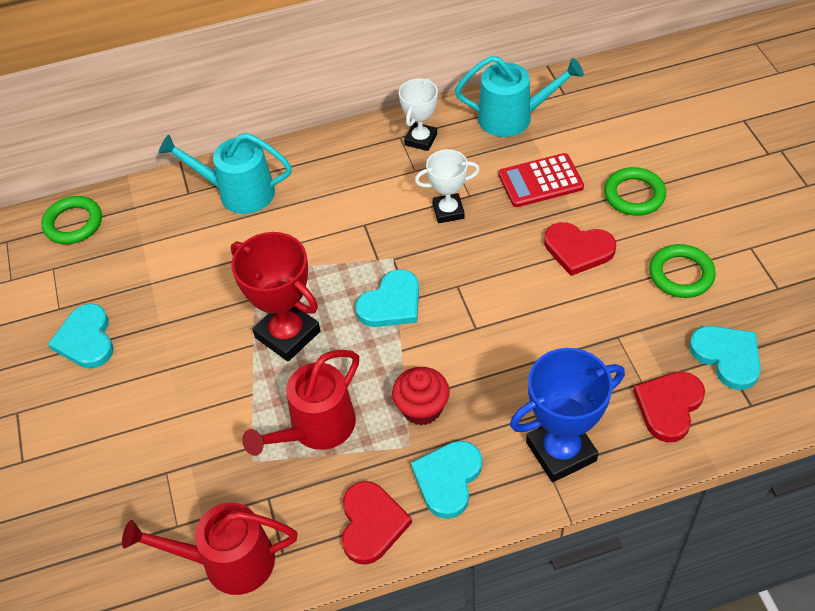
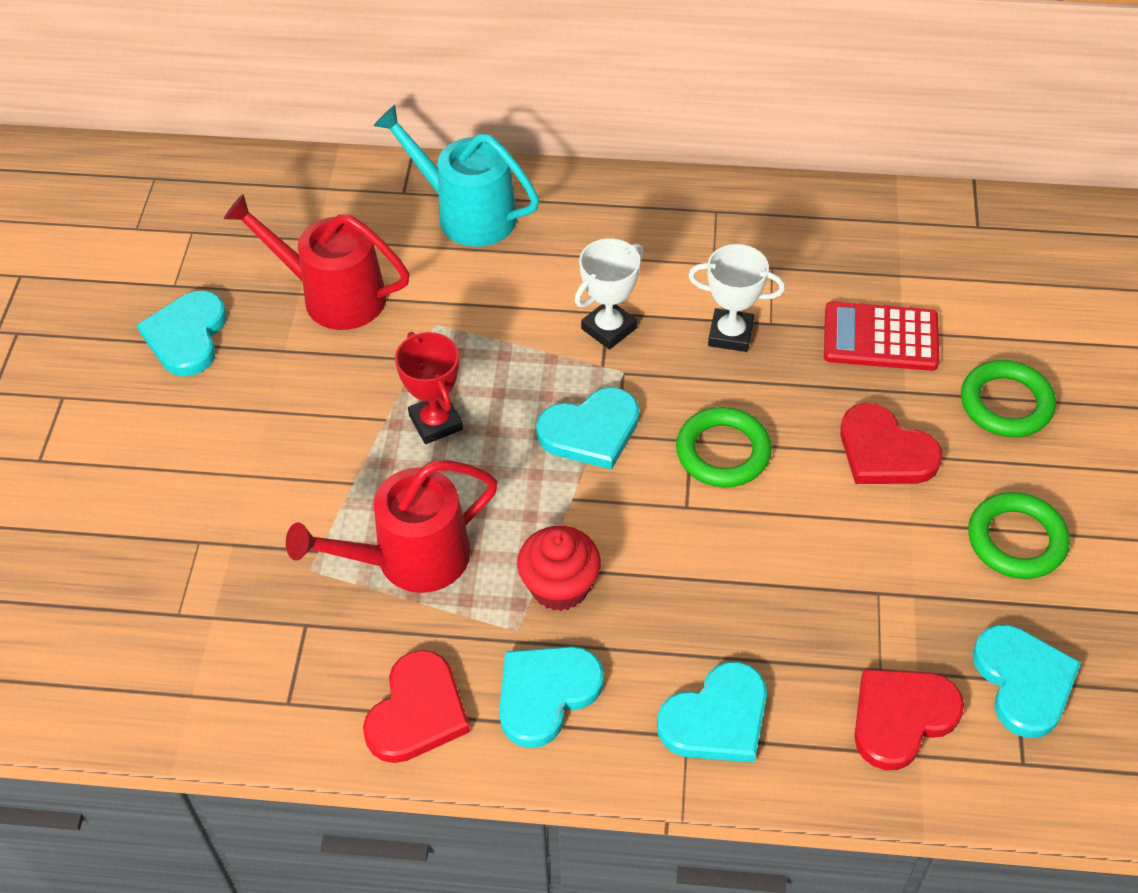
camera: 20 degrees right, 0 degrees up
green ring [41,196,102,244] -> green ring moved to [676,407,772,487]
red watering can [122,502,297,595] -> red watering can moved to [224,194,410,330]
red trophy [231,232,320,361] -> red trophy [395,332,463,444], size x0.62
white trophy [399,78,438,151] -> white trophy moved to [574,238,644,350]
turquoise watering can [455,56,584,137] -> none
blue trophy [510,348,625,482] -> turquoise heart [657,662,767,763]

